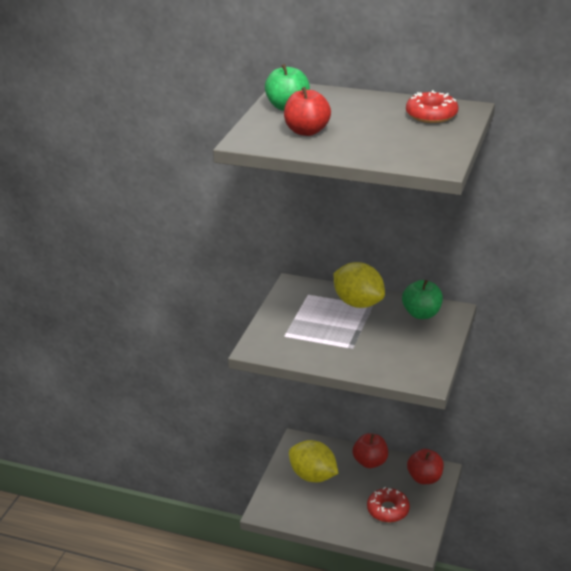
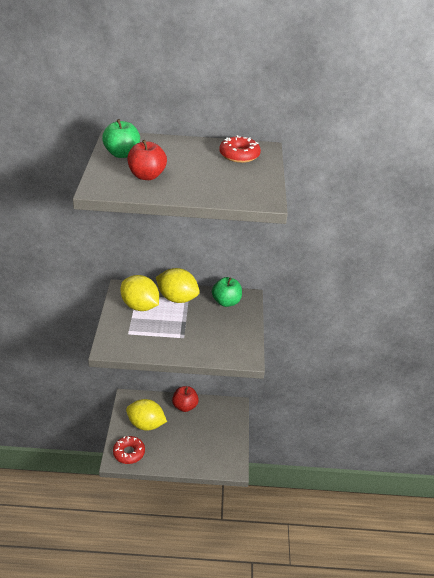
camera: 20 degrees left, 5 degrees up
red donut [367,487,410,522] -> red donut moved to [113,436,145,464]
red apple [407,449,444,484] -> none
none -> yellow lemon [121,275,159,311]

